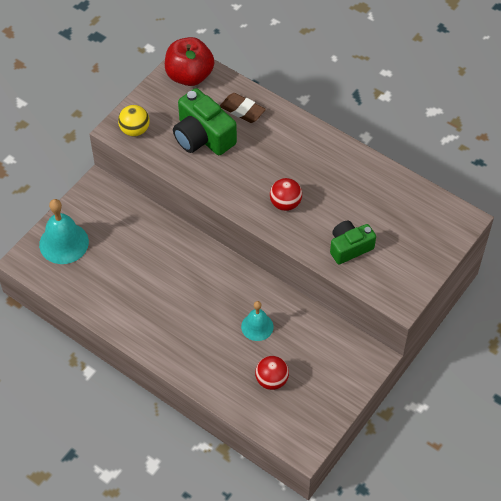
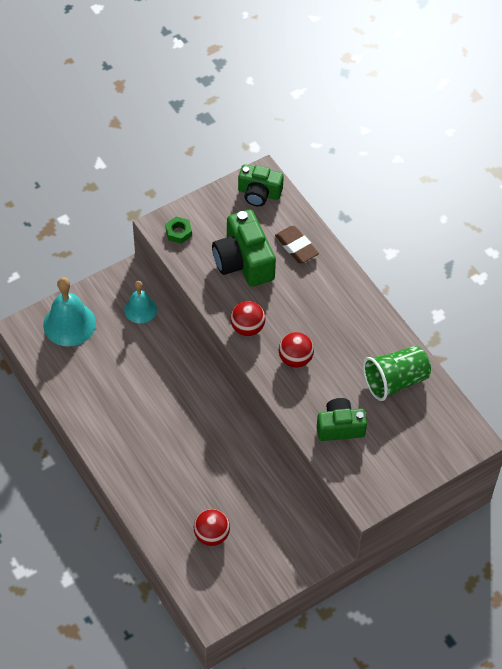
camera: 20 degrees right, 0 degrees up
yellow ball [118,105,149,137] -> green nut [165,217,192,244]
red apple [165,37,214,86] -> green camera [238,164,284,207]
turquoise bell [241,301,273,341] -> turquoise bell moved to [124,281,157,323]
none -> red ball [230,301,266,336]
none -> green cup [363,346,431,401]

